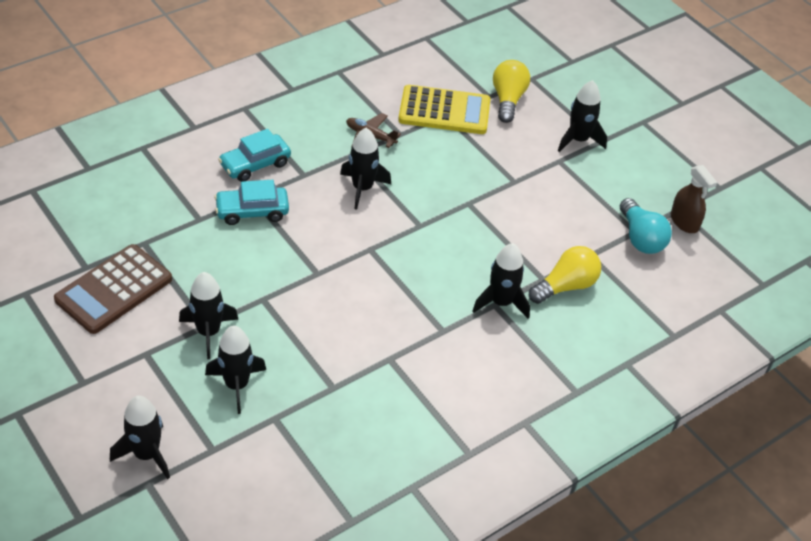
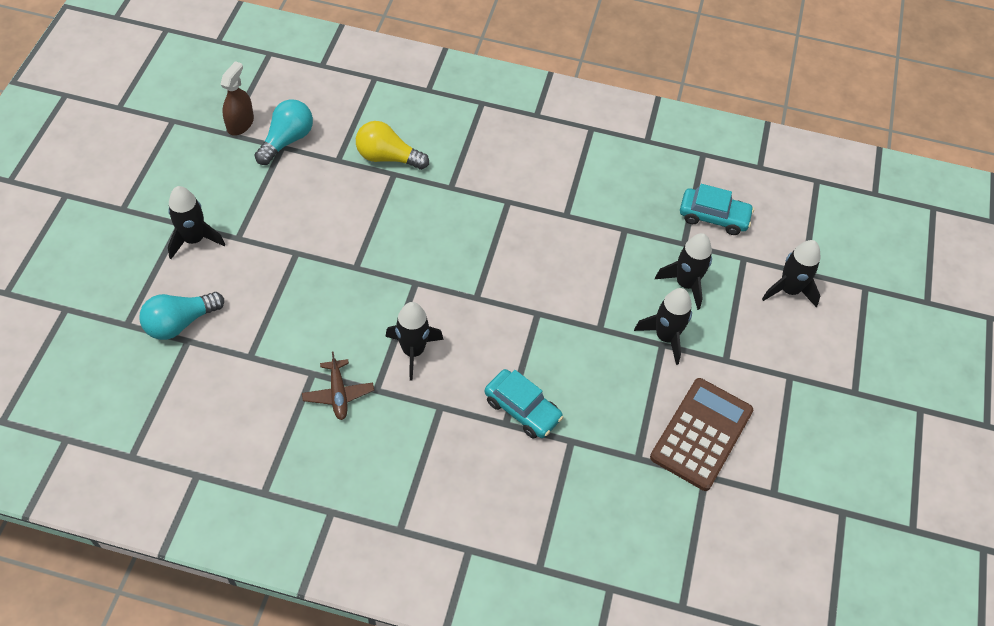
camera: 130 degrees left, 10 degrees up
brown calculator [54,244,172,334] -> brown calculator turned 60 degrees counterclockwise [650,378,753,491]
turquoise car [218,129,291,182] -> turquoise car moved to [680,184,754,235]
yellow calculator [398,85,490,134] -> none
black rocket [472,243,530,319] -> none
yellow light bulb [493,60,530,123] -> turquoise light bulb [139,292,224,340]

